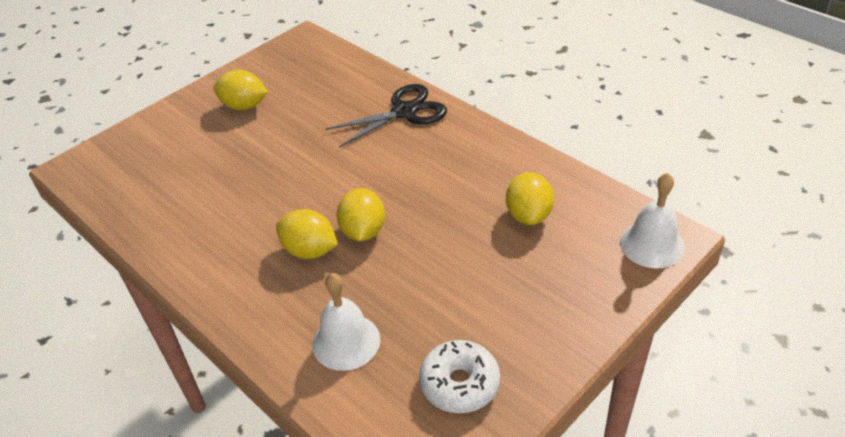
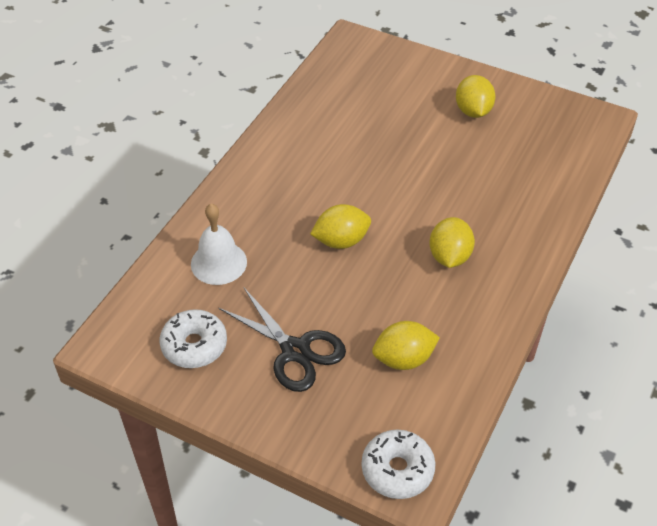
camera: 70 degrees right, 5 degrees up
yellow lemon [276,209,338,259] -> yellow lemon moved to [429,217,475,268]
black scissors [325,84,447,148] -> black scissors moved to [218,288,346,392]
white bell [620,173,685,268] -> white donut [362,430,436,499]

